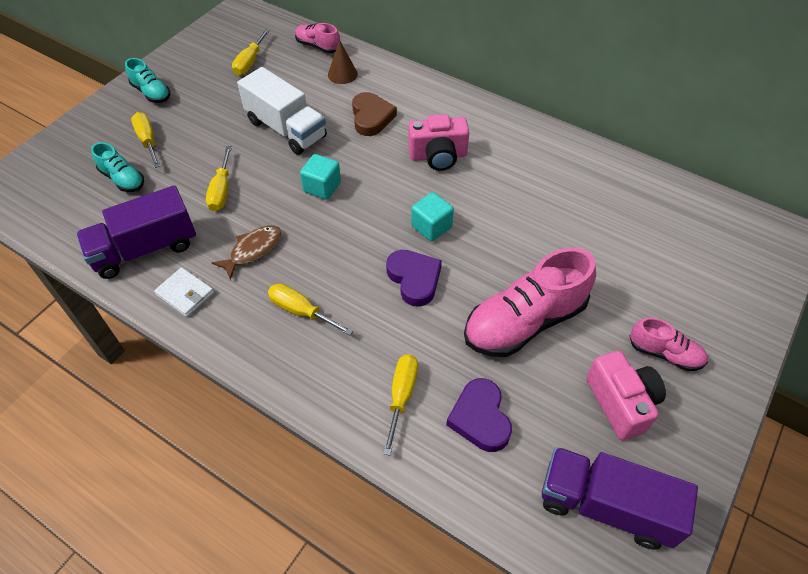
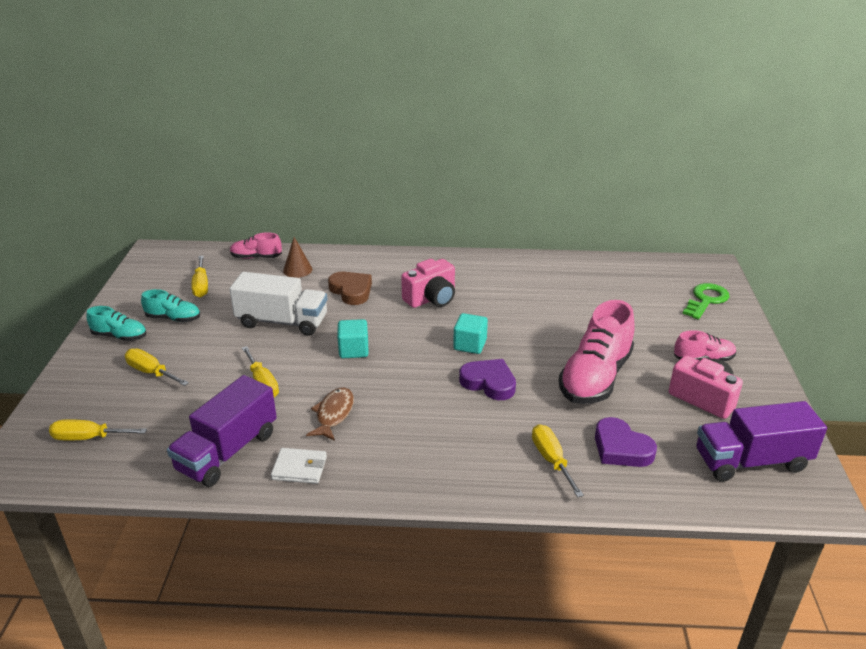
camera: 30 degrees left, 20 degrees down
turquoise shoe [91,142,144,192] -> turquoise shoe moved to [141,289,200,322]
yellow screwdriver [268,284,353,336] -> yellow screwdriver moved to [49,419,147,440]
none -> green key [682,283,729,320]

